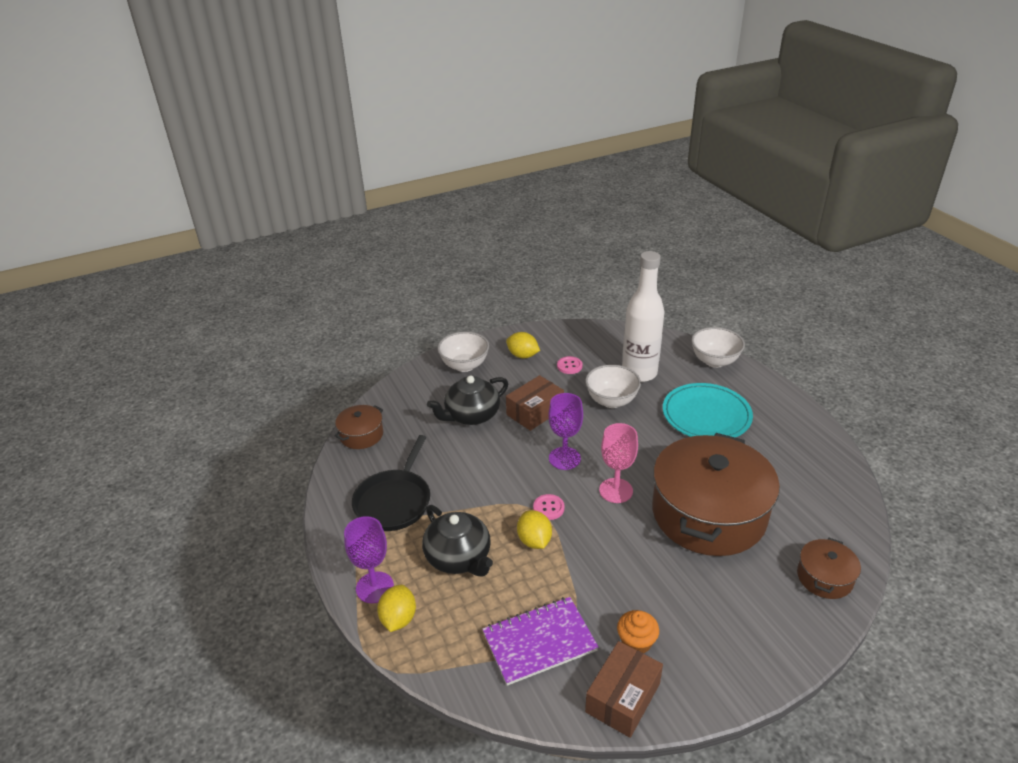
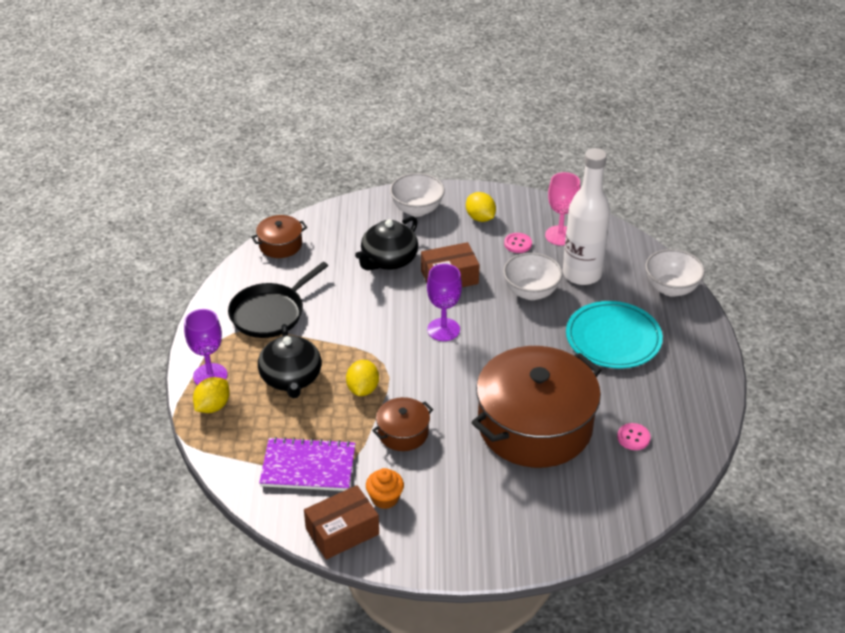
camera: 25 degrees right, 5 degrees up
black teapot [427,376,508,425] -> black teapot turned 45 degrees counterclockwise [355,216,418,271]
pink button [533,494,564,520] -> pink button moved to [617,423,651,450]
pink goblet [599,423,638,503] -> pink goblet moved to [545,172,581,246]
brown pot [797,538,861,599] -> brown pot moved to [372,397,433,451]

